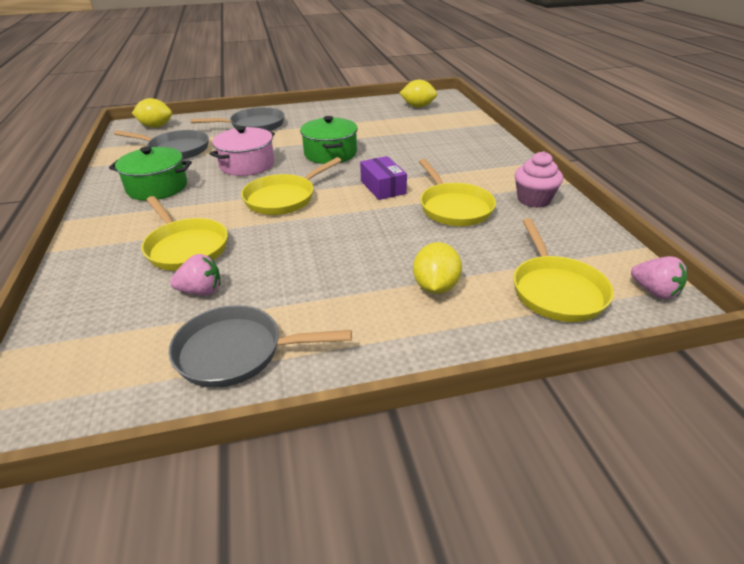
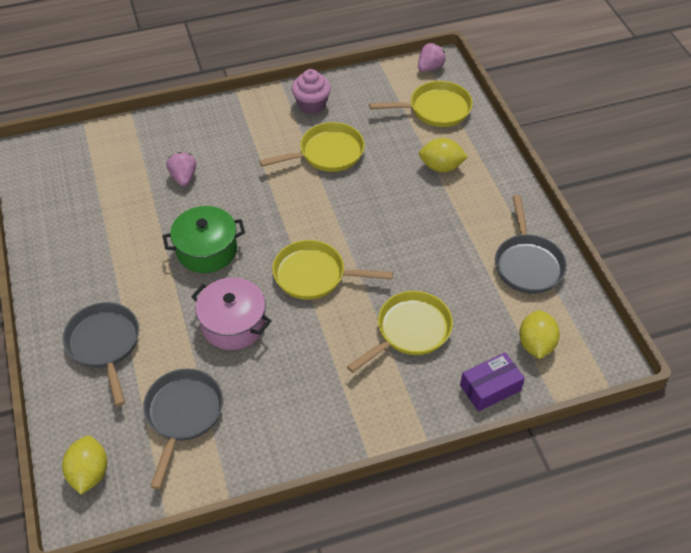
camera: 95 degrees left, 15 degrees up
green pot [109,146,192,201] -> none
pink strawberry [170,254,221,295] -> pink strawberry moved to [166,152,196,186]
yellow pan [241,157,342,215] -> yellow pan turned 150 degrees clockwise [272,240,393,300]
purple box [360,156,407,200] -> purple box moved to [460,352,525,412]
yellow lemon [400,80,437,108] -> yellow lemon moved to [519,310,560,359]

